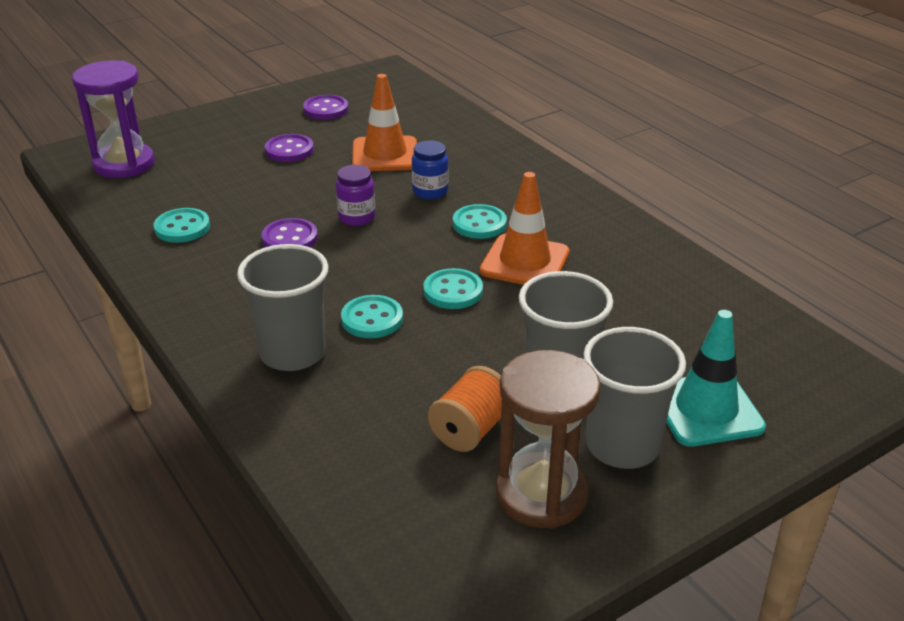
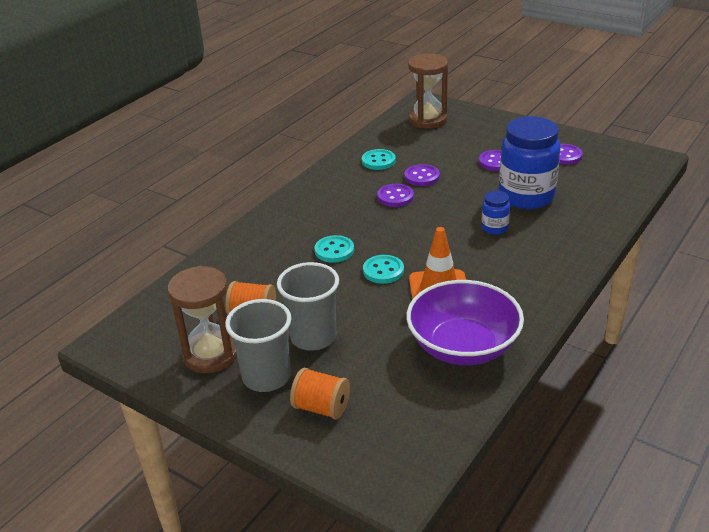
camera: 70 degrees right, 0 degrees up
purple hourglass [72,61,155,178] -> brown hourglass [408,54,448,129]
grey cup [237,244,329,371] -> none
purple jar [336,165,375,226] -> none
orange traffic cone [352,74,417,171] -> blue jar [499,116,561,209]
turquoise button [453,204,507,239] -> none
turquoise traffic cone [666,310,766,447] -> orange spool [290,368,350,419]
none -> purple button [404,164,440,186]
none -> purple bowl [406,280,524,365]

